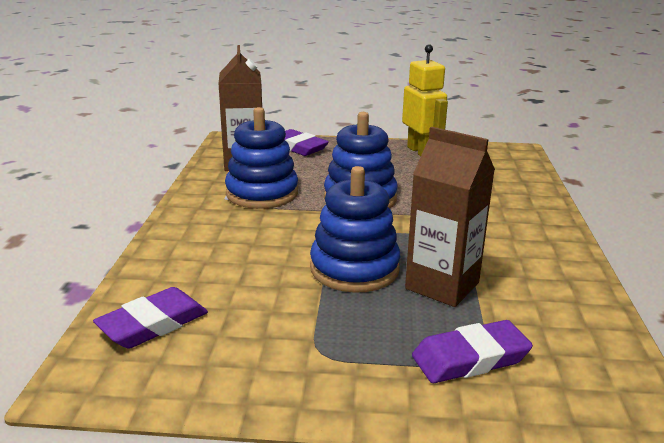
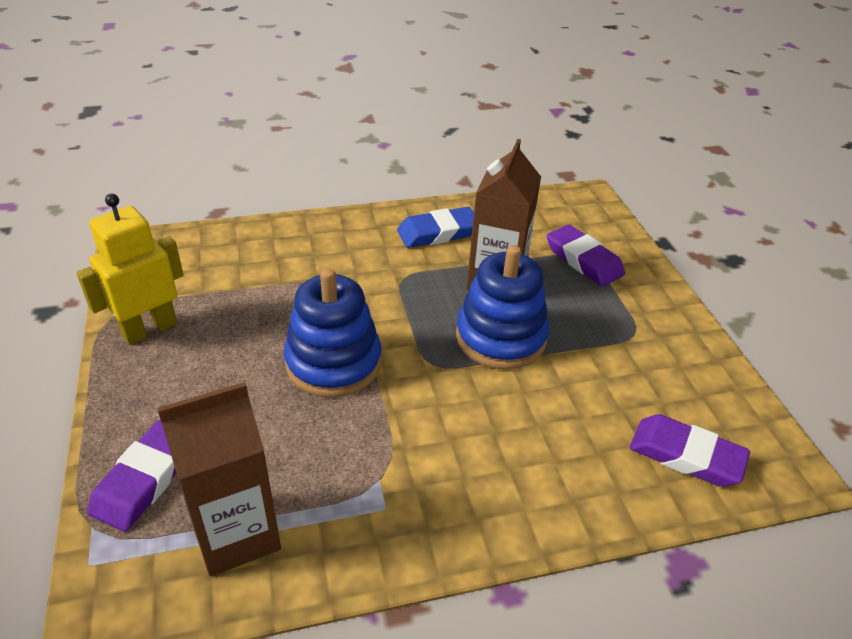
camera: 110 degrees left, 15 degrees up
blue stacking toy [225,107,298,209] -> none
none -> blue eraser [397,207,474,248]

